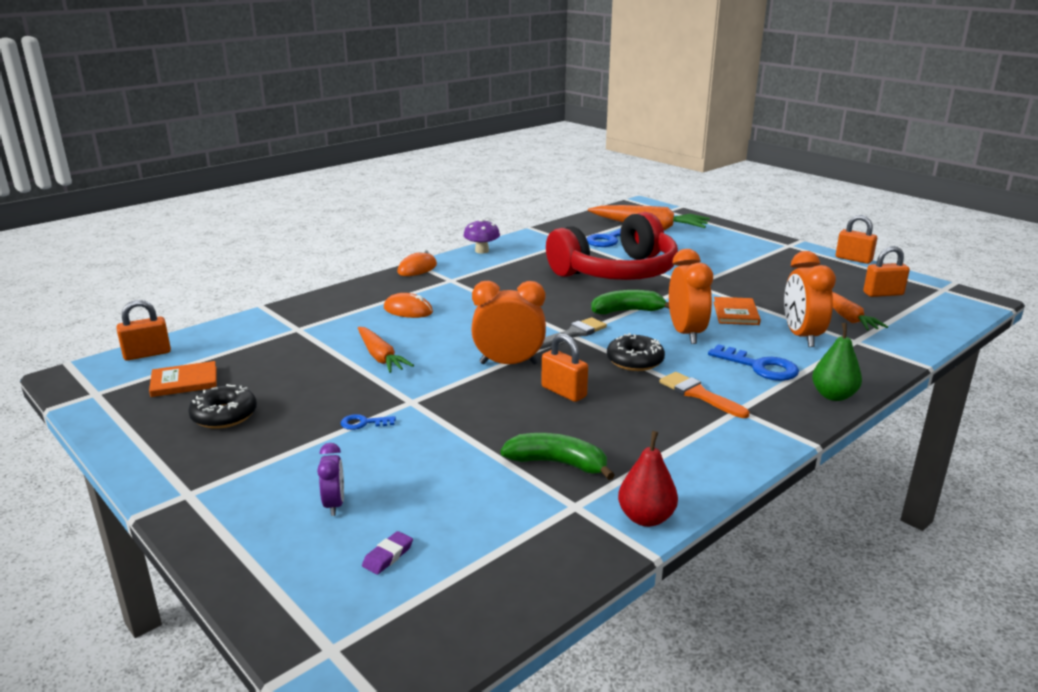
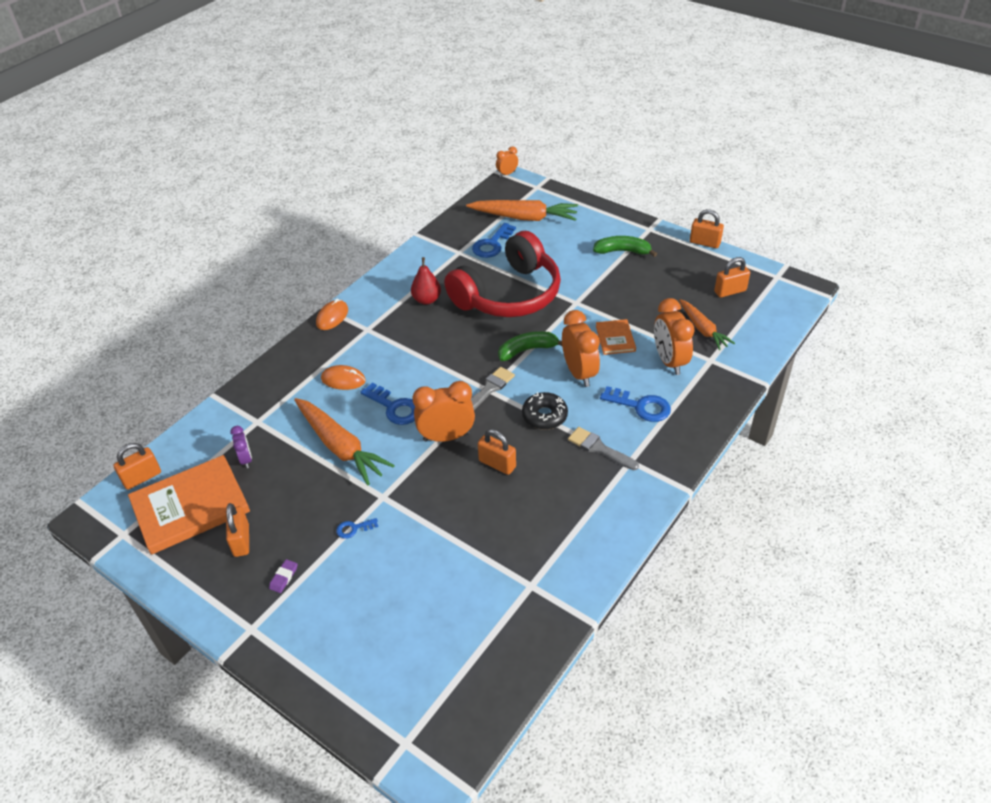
camera: 10 degrees left, 20 degrees up
orange book [149,361,217,397] -> orange book [128,455,250,555], size x1.99
black donut [188,384,257,429] -> orange padlock [226,503,249,557]
purple clock [317,443,344,516] -> purple clock moved to [230,426,252,468]
orange carrot [358,327,414,373] -> orange carrot [294,398,395,485], size x1.60
purple eraser [362,531,413,575] -> purple eraser moved to [269,559,298,593]
purple mushroom [463,219,500,254] -> none
green banana [500,433,615,480] -> green banana moved to [593,236,657,257]
red pear [618,431,678,527] -> red pear moved to [411,257,441,305]
orange brush [659,372,749,418] -> grey brush [568,427,639,470]
green pear [812,323,862,401] -> none
none -> blue key [360,382,415,425]
none -> orange clock [496,146,518,177]

